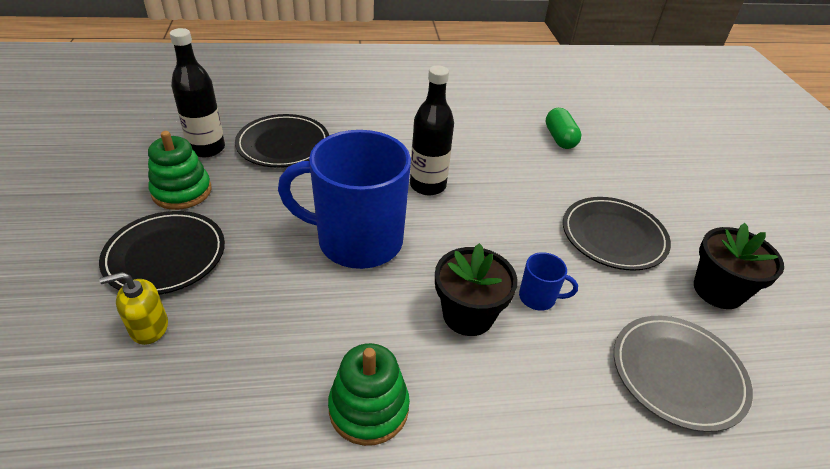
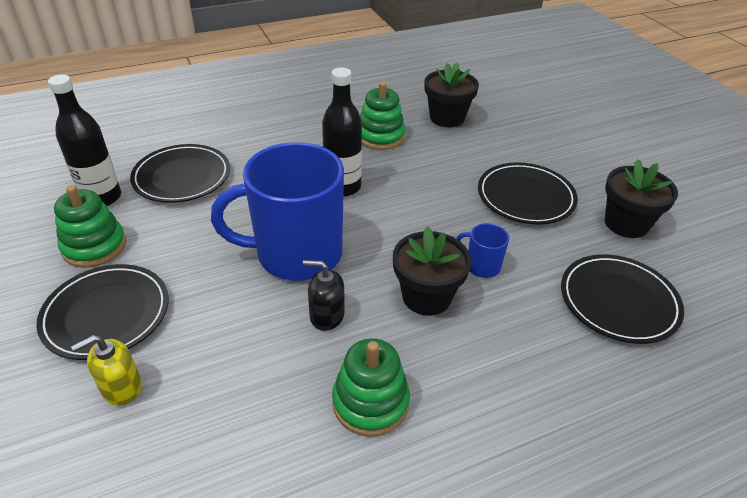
camera: 15 degrees left, 0 degrees up
blue mug [519,252,578,311] -> blue mug turned 150 degrees counterclockwise [456,223,509,278]
green capsule [546,108,582,149] -> black flower pot [424,62,479,127]
grey plate [614,316,753,432] -> black plate [561,254,684,344]
none -> black soap dispenser [303,260,345,331]
none -> green stacking toy [360,82,405,150]

